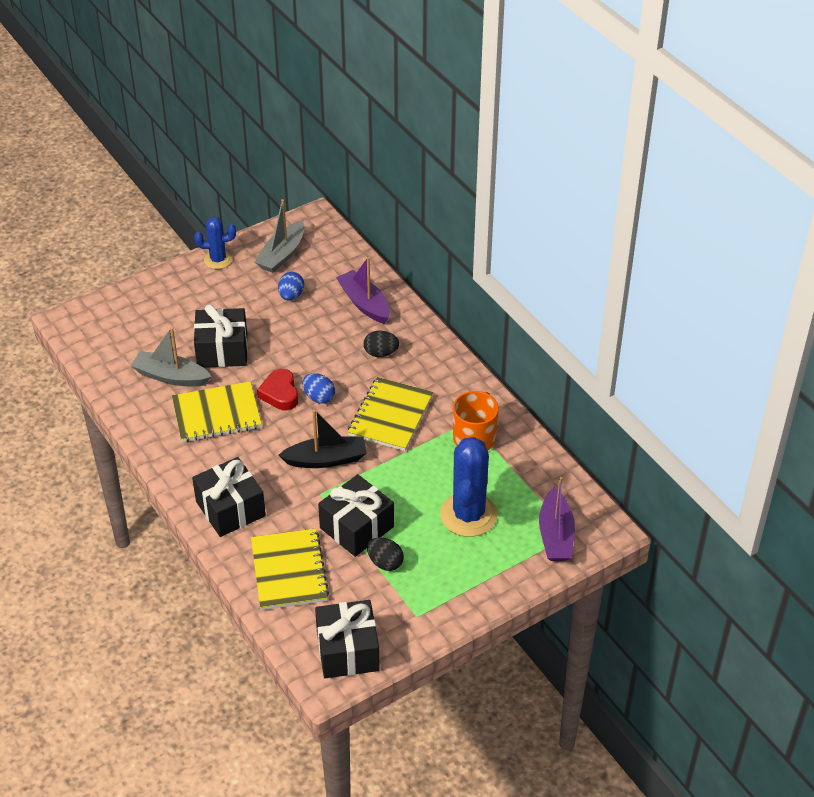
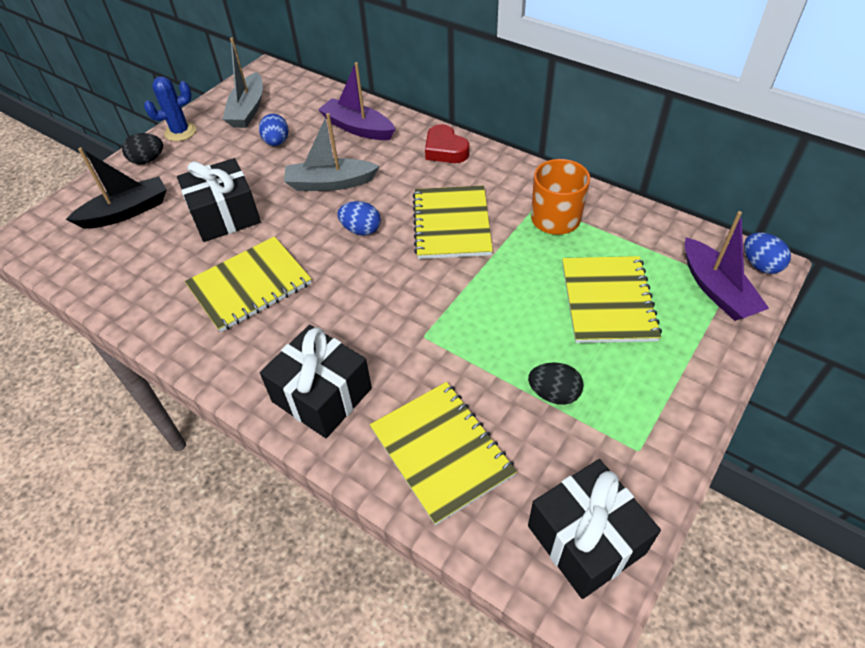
camera: 20 degrees left, 5 degrees up
grey boat [131,327,212,387] -> grey boat moved to [284,113,380,191]
red heart [257,369,298,410] -> red heart moved to [425,124,469,163]
black boat [279,409,367,468] -> black boat moved to [66,148,167,229]
black gift [318,474,394,557] -> none
black egg [364,331,399,357] -> black egg moved to [122,133,163,164]
blue cactus [440,437,497,537] -> yellow notebook [562,256,662,343]
none -> blue egg [744,232,791,274]

